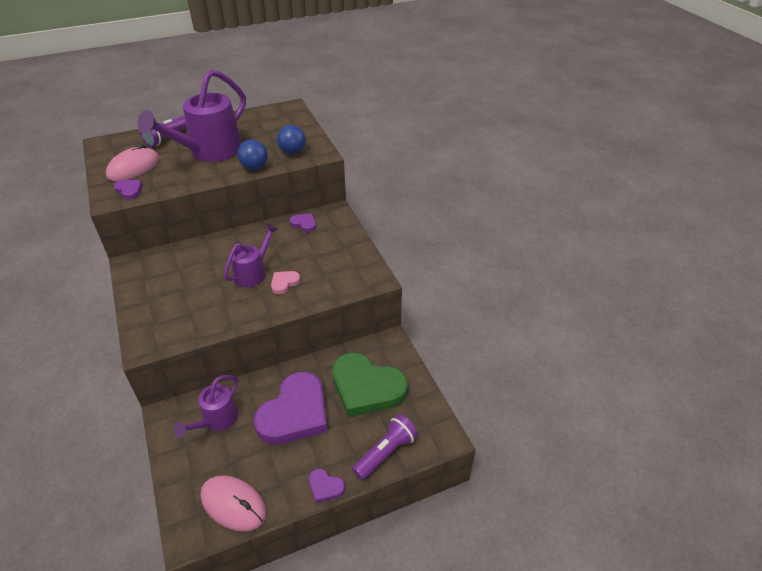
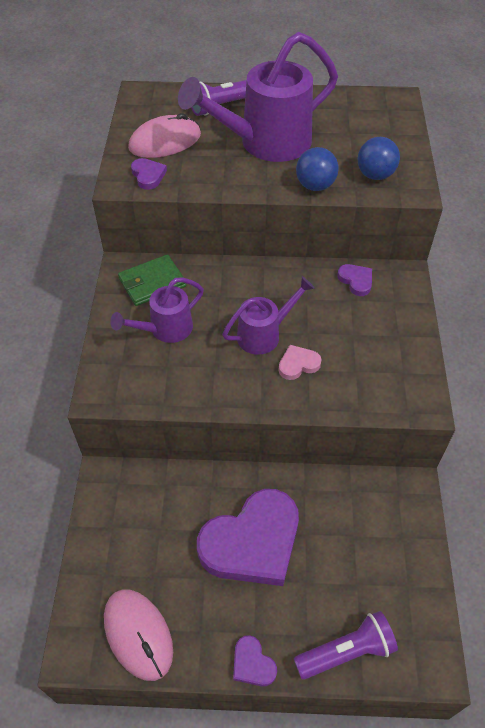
camera: 25 degrees right, 10 degrees up
purple watering can [173,375,238,437] -> purple watering can moved to [110,278,204,343]
green heart [332,353,408,417] -> none
none -> green wallet [118,254,186,306]

